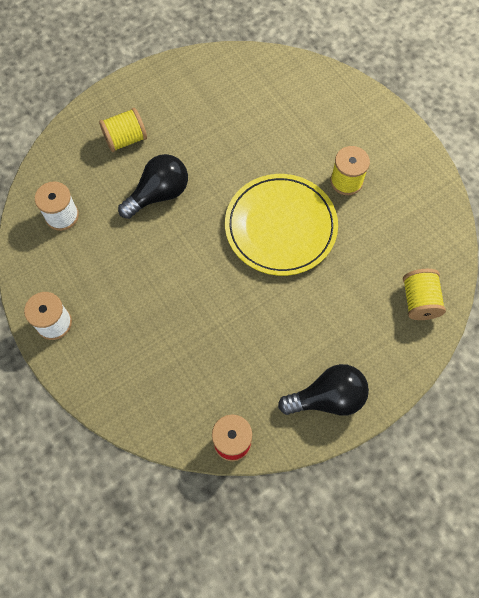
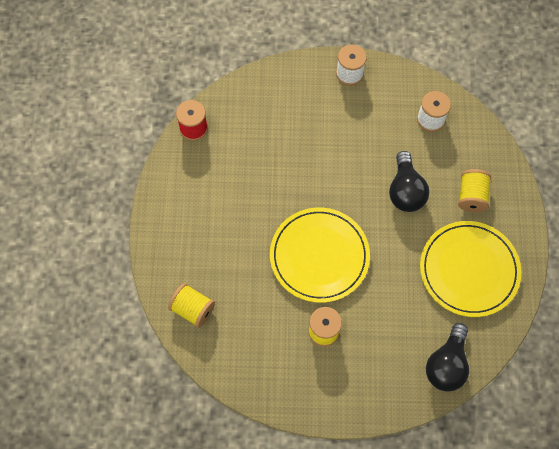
camera: 125 degrees right, 0 degrees up
black light bulb [278,364,369,416] -> black light bulb moved to [426,323,469,392]
none -> yellow plate [420,221,522,317]

